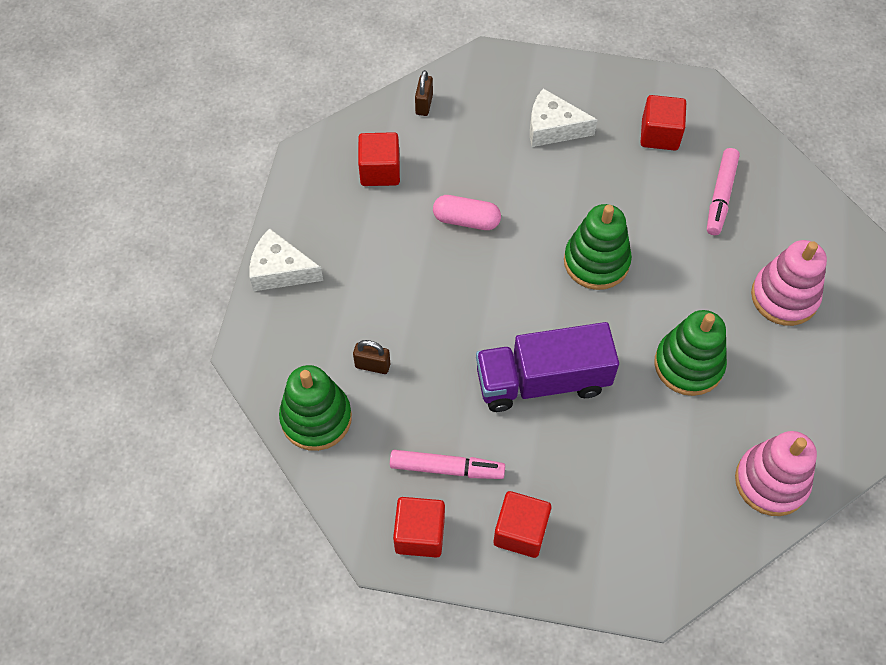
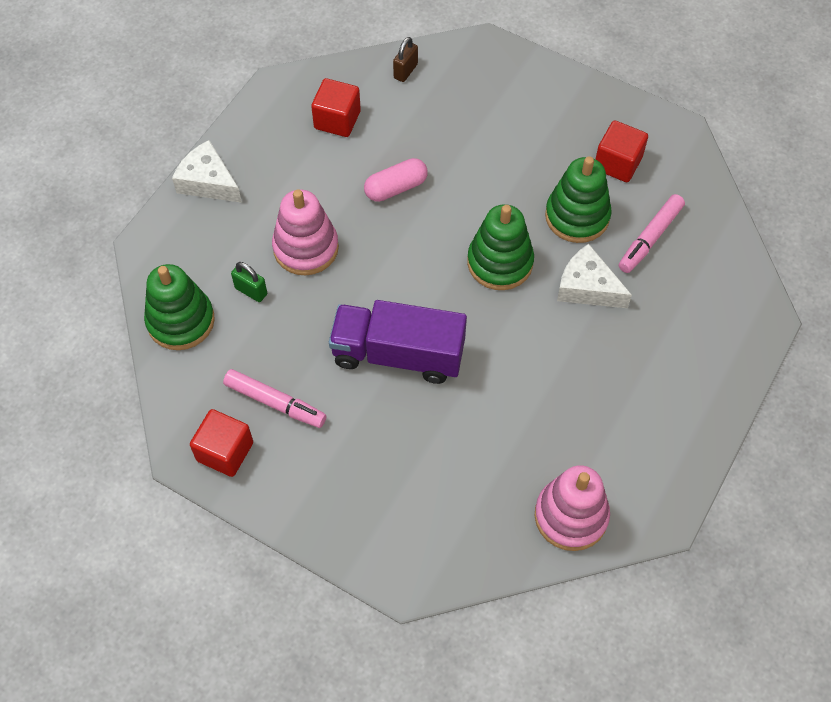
camera: 20 degrees right, 0 degrees up
brown padlock [353,340,390,374] -> green padlock [231,262,267,302]
pink capsule [433,195,501,230] -> pink capsule turned 60 degrees counterclockwise [364,158,428,202]
red cube [494,491,551,558] -> none
white cheese [530,88,598,147] -> white cheese moved to [557,244,632,308]
green stacking toy [654,310,727,396] -> green stacking toy moved to [545,156,612,243]
pink stacking toy [751,240,827,326] -> pink stacking toy moved to [272,189,339,275]

